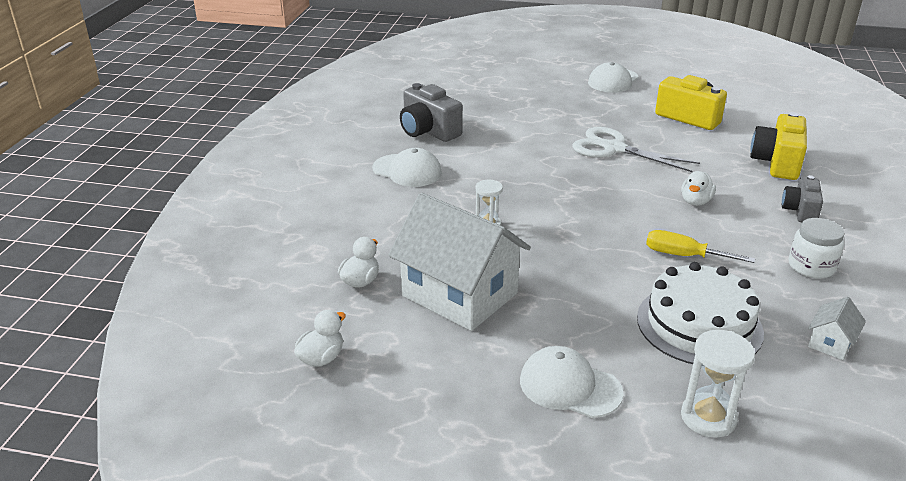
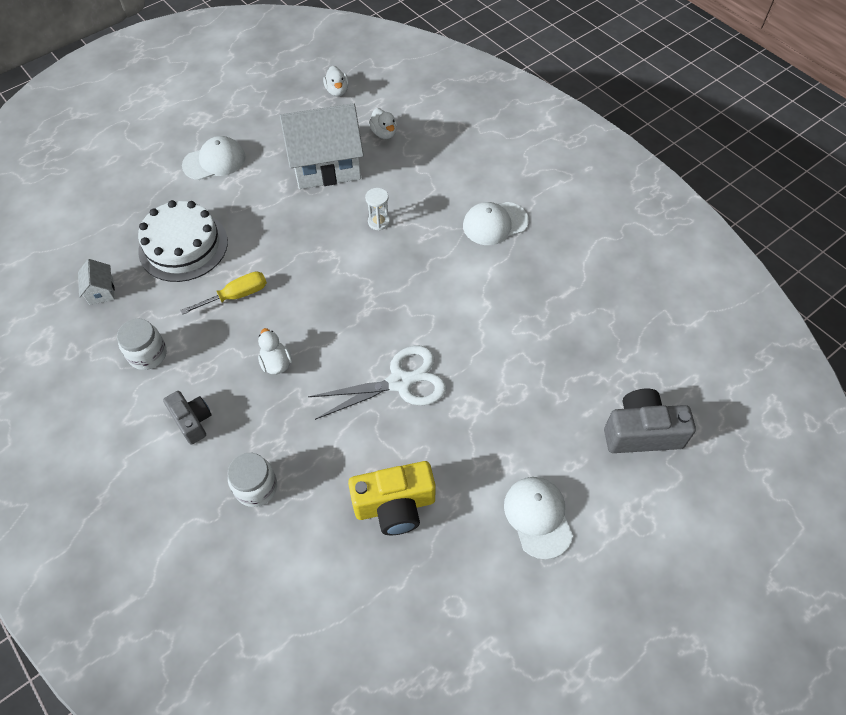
camera: 130 degrees right, 25 degrees up
grey camera [400,83,463,142] -> grey camera moved to [604,389,696,453]
white hourglass [681,330,755,438] -> none
yellow camera [750,112,807,180] -> white jar [227,453,277,507]

